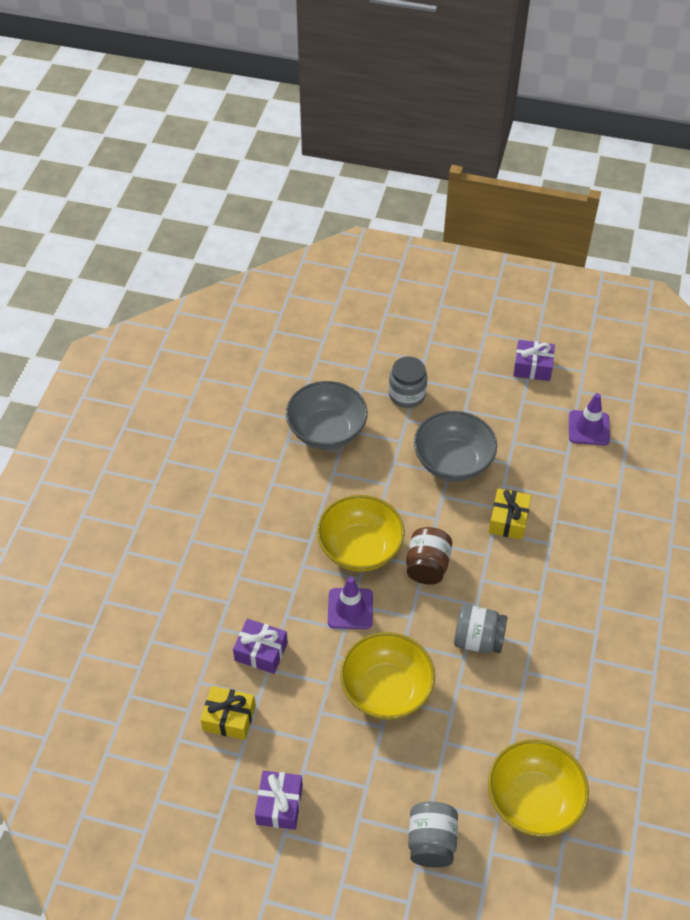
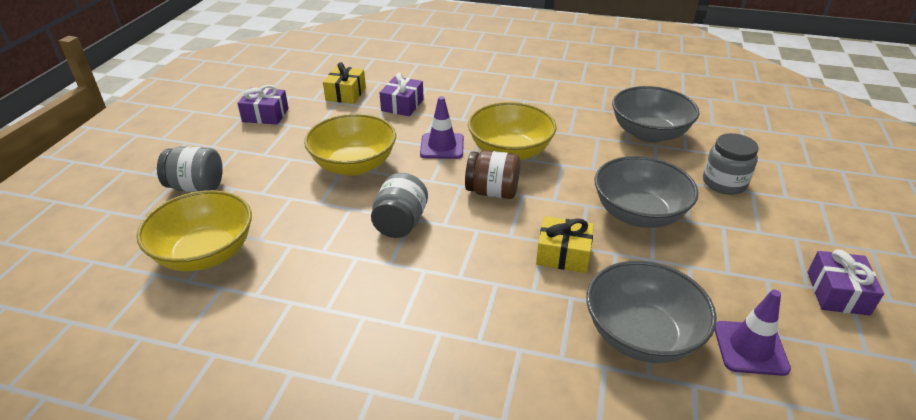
camera: 90 degrees right, 15 degrees down
none -> grey bowl [586,261,717,363]

